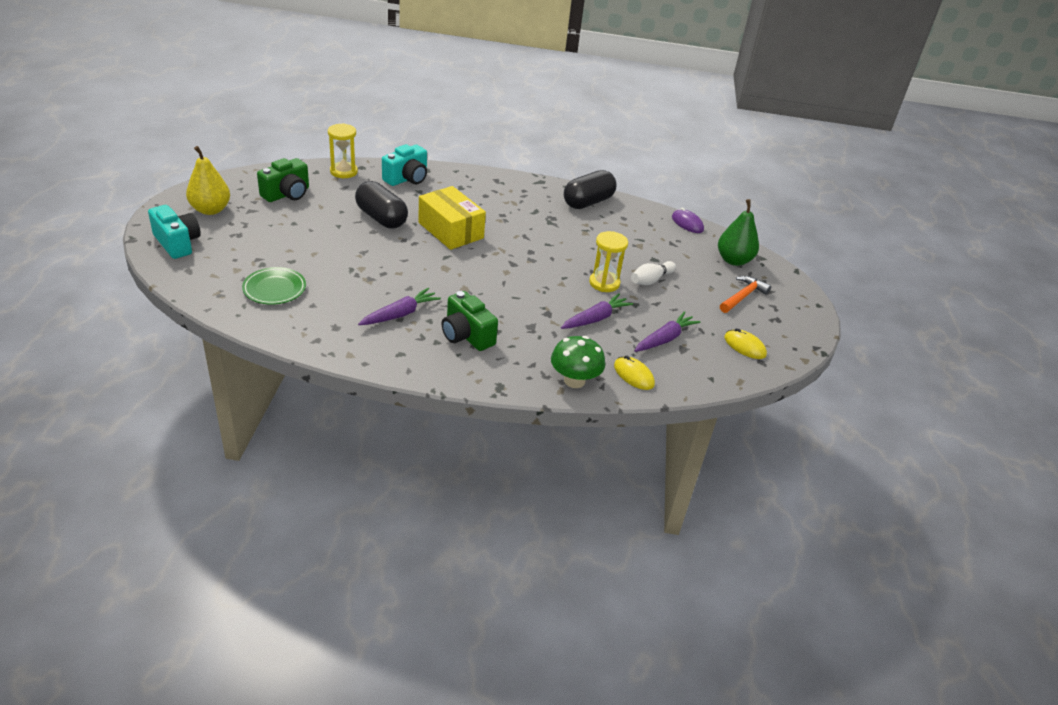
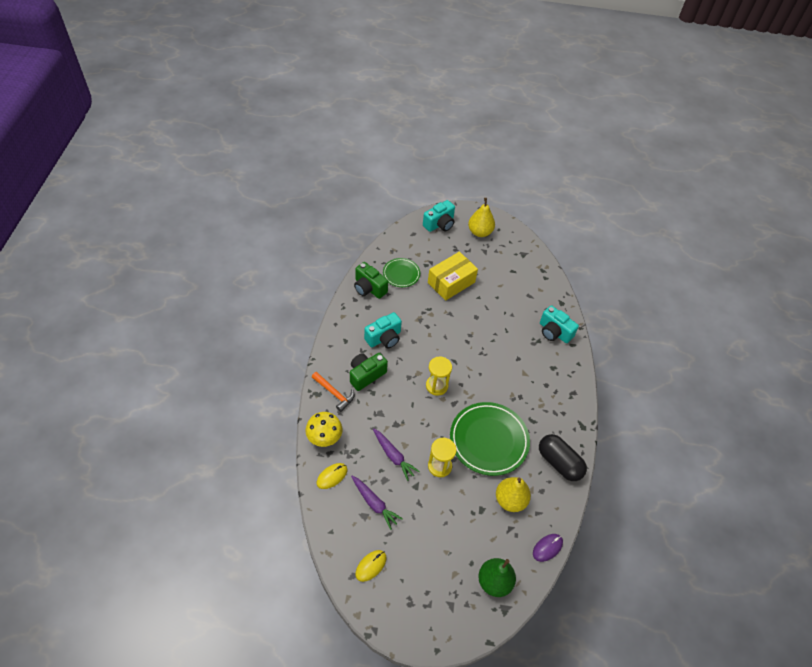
camera: 90 degrees right, 15 degrees up
green camera [257,158,309,202] -> green camera moved to [354,262,388,299]
yellow hourglass [328,123,358,178] -> yellow hourglass moved to [426,356,452,396]
black capsule [355,181,408,229] -> none
purple carrot [358,288,441,325] -> turquoise camera [364,312,402,348]
yellow box [418,186,486,250] -> yellow box moved to [428,252,478,301]
green mushroom [551,336,605,388] -> yellow mushroom [305,412,342,447]
white bowling pin [631,261,676,285] -> none
orange hammer [720,276,771,313] -> orange hammer moved to [312,372,354,412]
none -> green plate [450,402,530,476]
none -> yellow pear [496,477,531,512]

